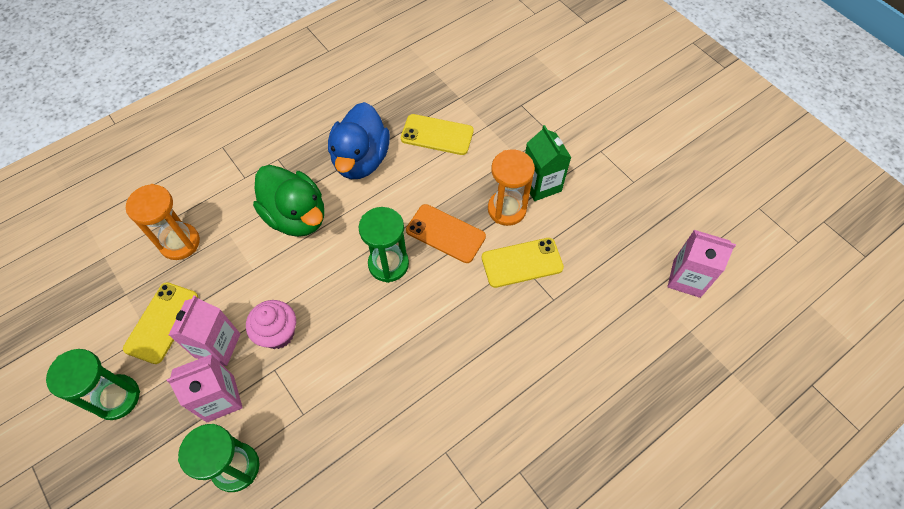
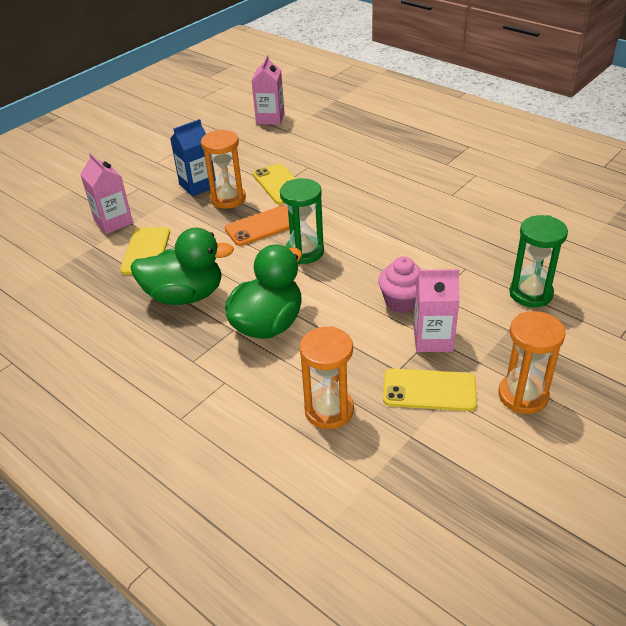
camera: 100 degrees left, 20 degrees down
green hourglass [46,349,140,420] -> orange hourglass [498,311,565,414]
pink carton [167,354,243,422] -> pink carton moved to [80,153,133,234]
blue duck [328,102,390,179] -> green duck [131,228,234,305]
orange phone [406,204,486,263] -> orange phone turned 45 degrees clockwise [225,206,289,246]
green carton [525,125,572,201] -> blue carton [170,119,216,196]

